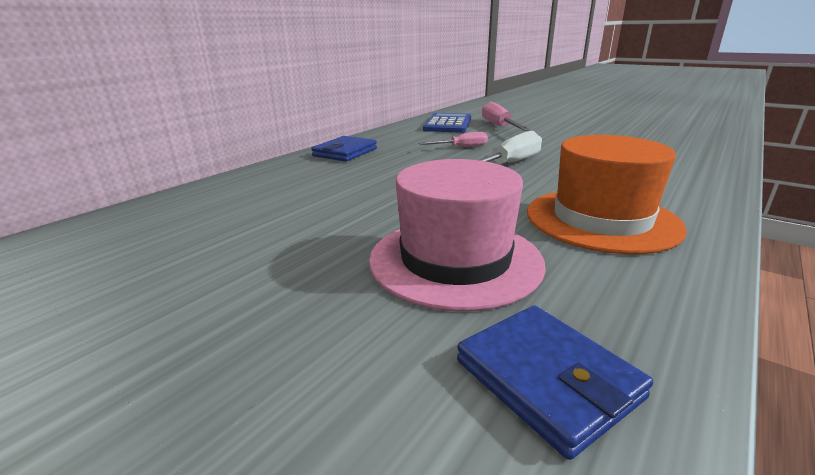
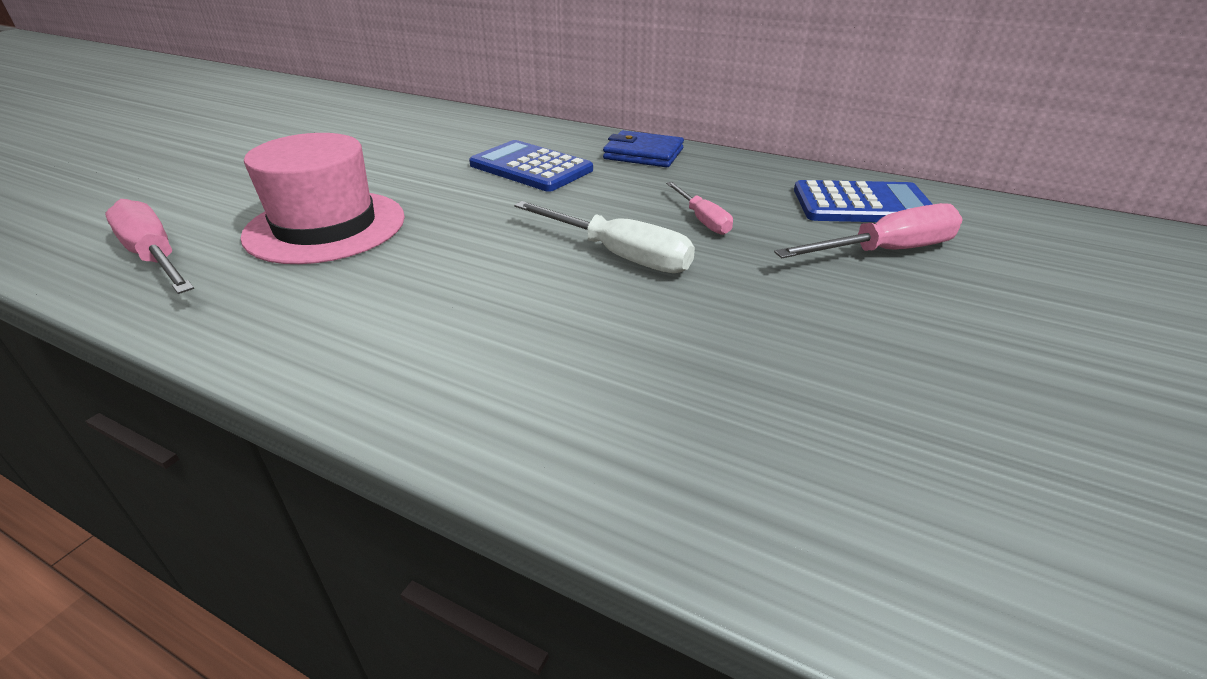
camera: 80 degrees right, 10 degrees up
blue wallet [457,305,653,460] -> pink screwdriver [105,199,194,294]
orange hat [527,135,687,254] -> none
none -> blue calculator [469,140,593,192]

